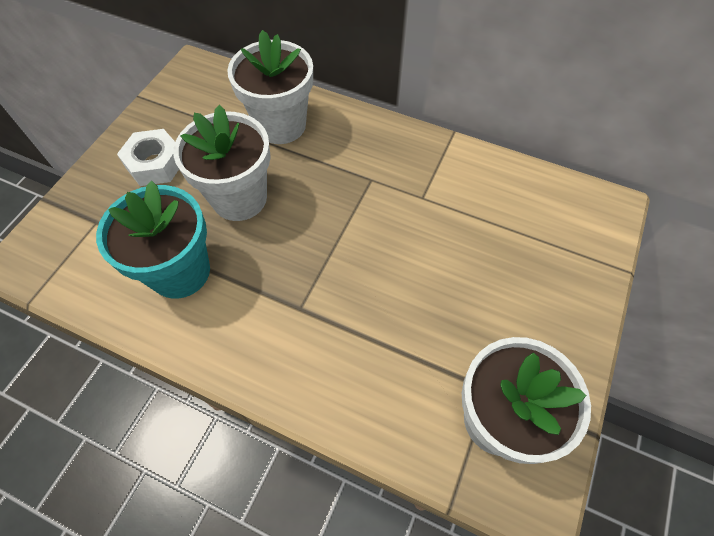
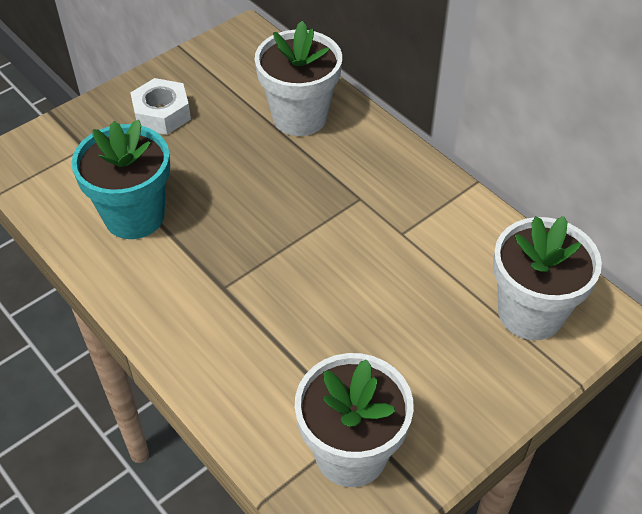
camera: 25 degrees right, 10 degrees down
white flower pot [173,105,271,221] -> white flower pot moved to [493,216,602,340]

